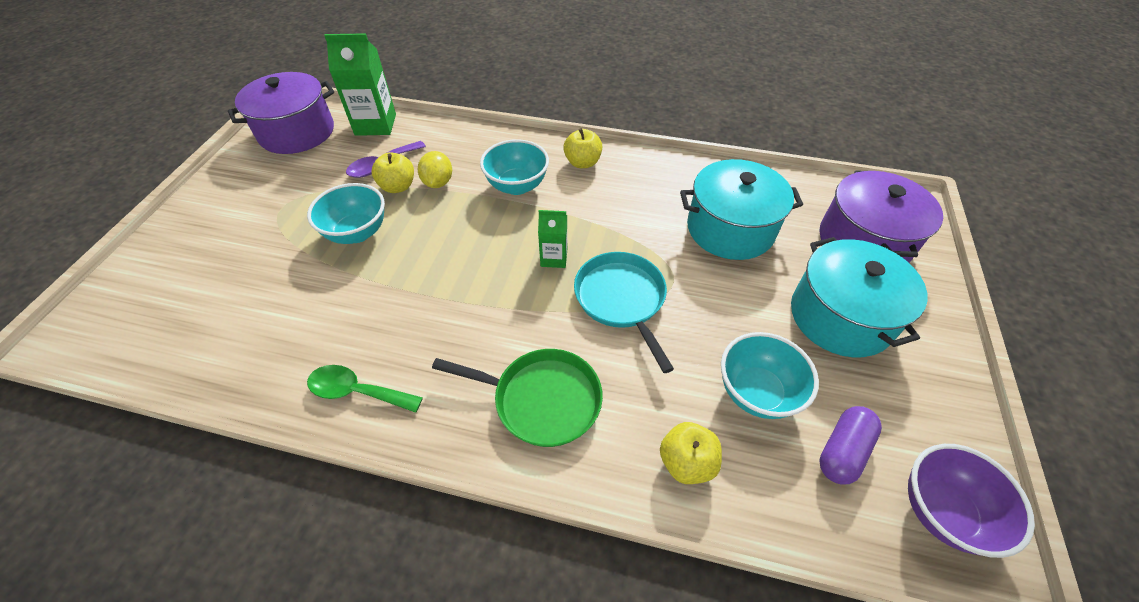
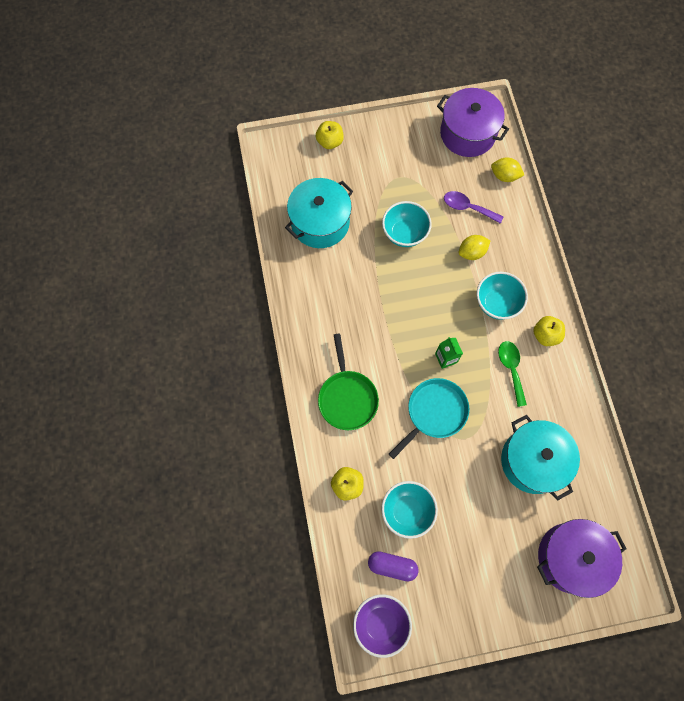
camera: 65 degrees right, 20 degrees up
green spoon [307,365,423,413] -> green spoon moved to [498,341,527,407]
green carton [324,33,396,136] -> yellow lemon [491,158,524,182]
yellow apple [372,152,414,193] -> yellow apple moved to [316,121,344,149]
turquoise pot [791,237,928,357] -> turquoise pot moved to [285,178,353,248]

